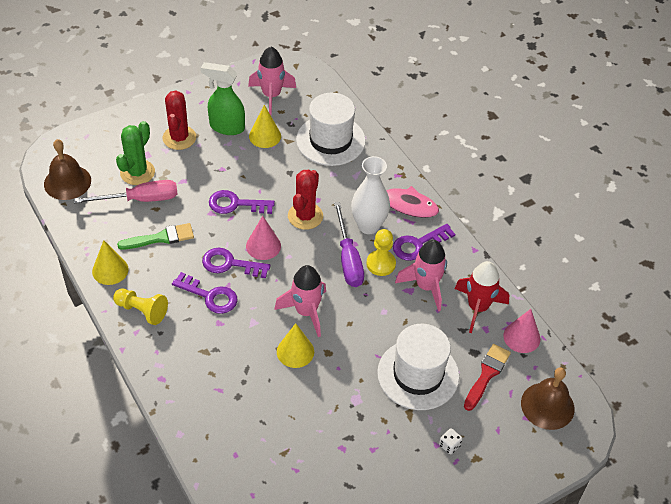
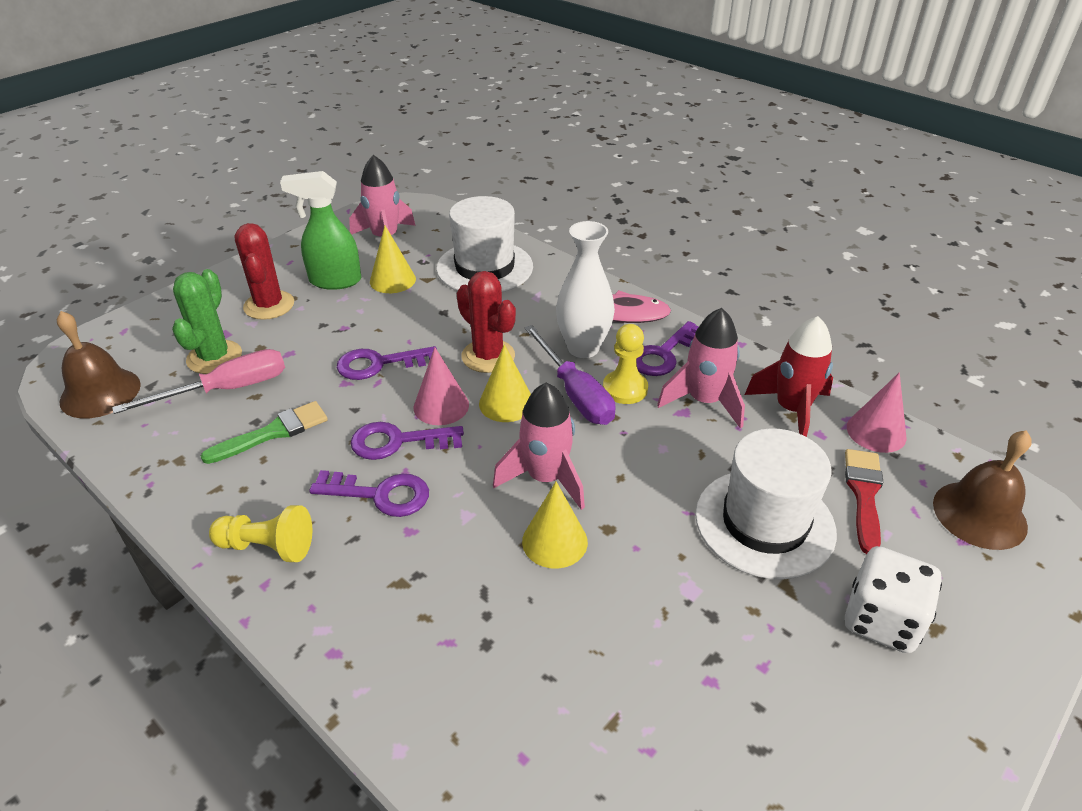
camera: 15 degrees left, 10 degrees down
yellow cone [92,240,128,285] -> yellow cone moved to [479,344,531,422]
red cactus [288,170,323,230] -> red cactus turned 45 degrees counterclockwise [457,271,516,373]
white dice [439,428,463,454] -> white dice [845,546,942,653], size x2.25

